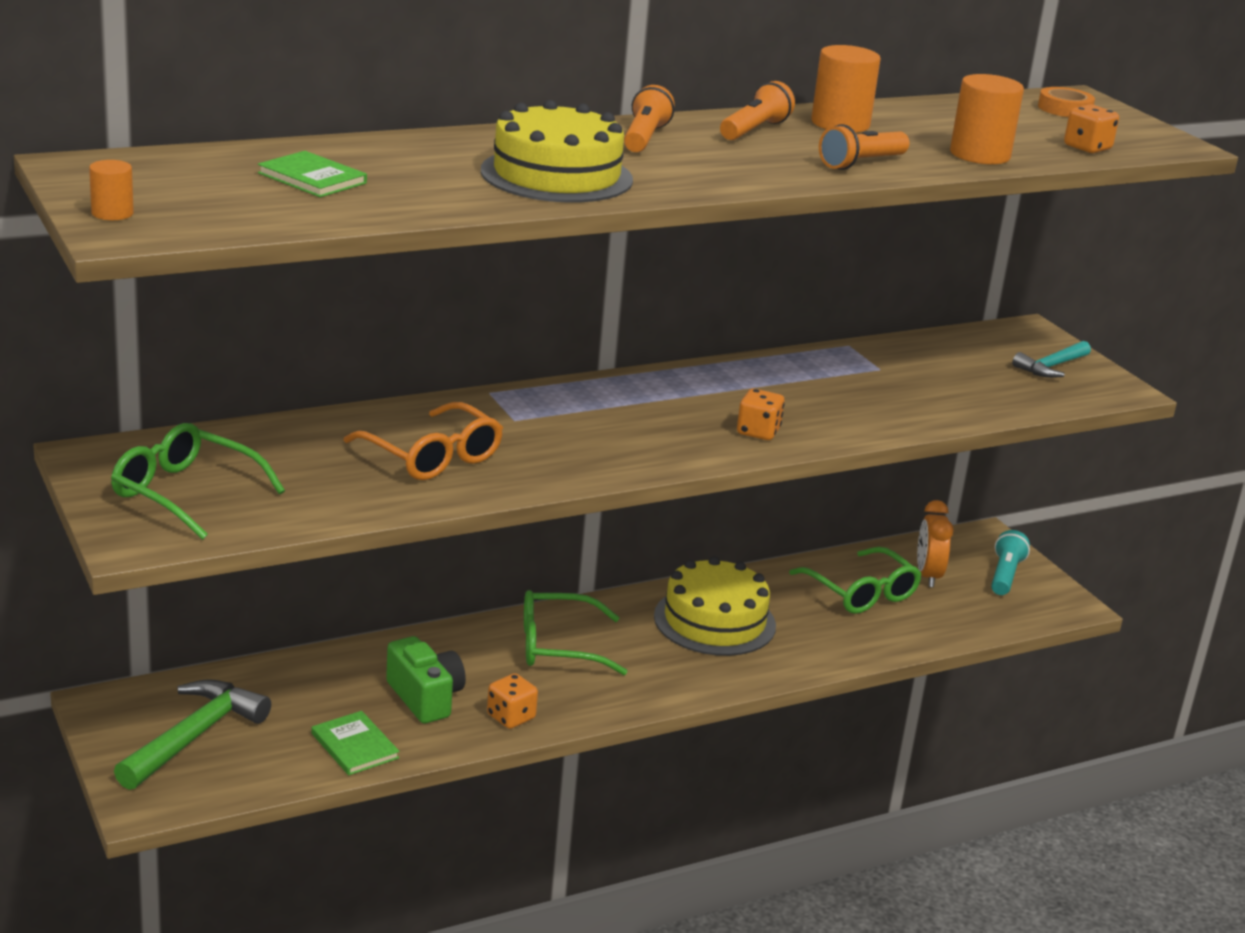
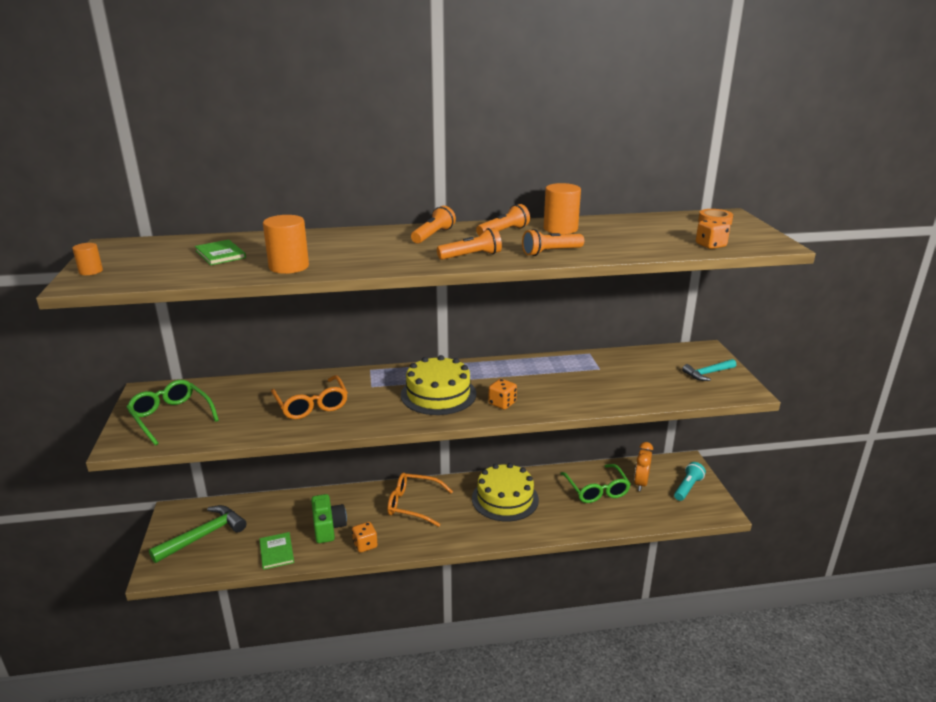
camera: 20 degrees right, 0 degrees up
yellow cake [481,100,633,202] -> yellow cake moved to [401,355,476,415]
green glasses [524,590,628,675] -> orange glasses [387,473,453,527]
orange cylinder [950,74,1024,164] -> orange cylinder moved to [263,215,309,274]
none -> orange flashlight [437,228,502,260]

